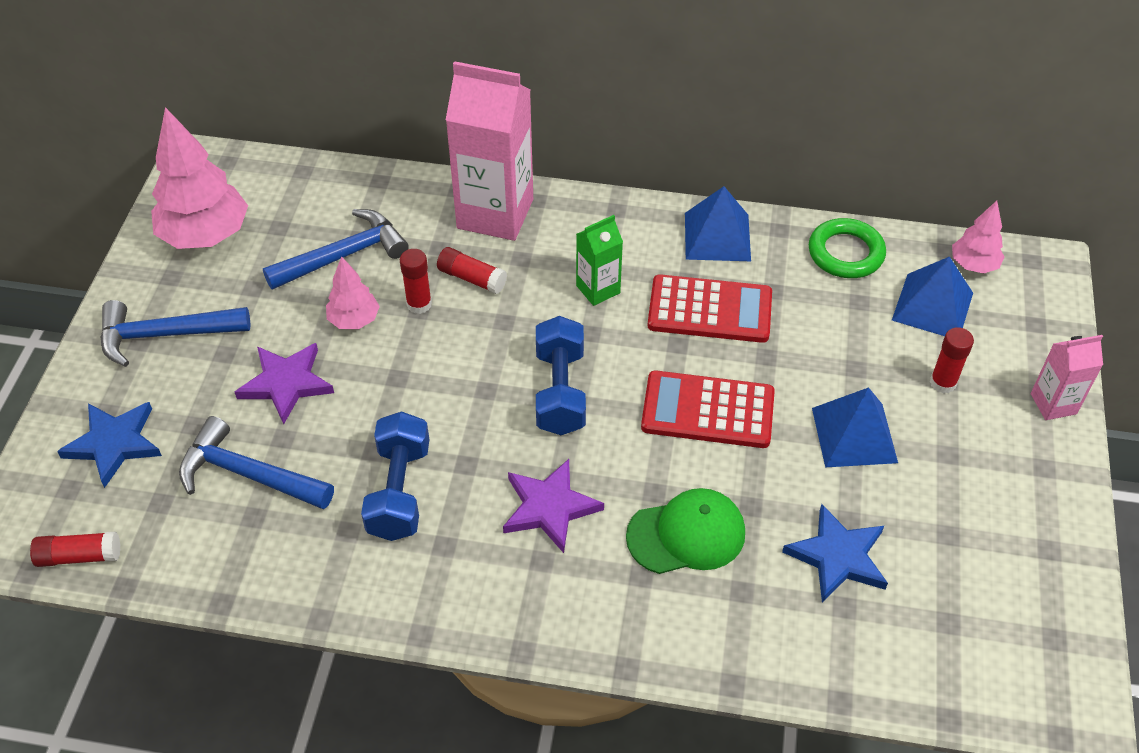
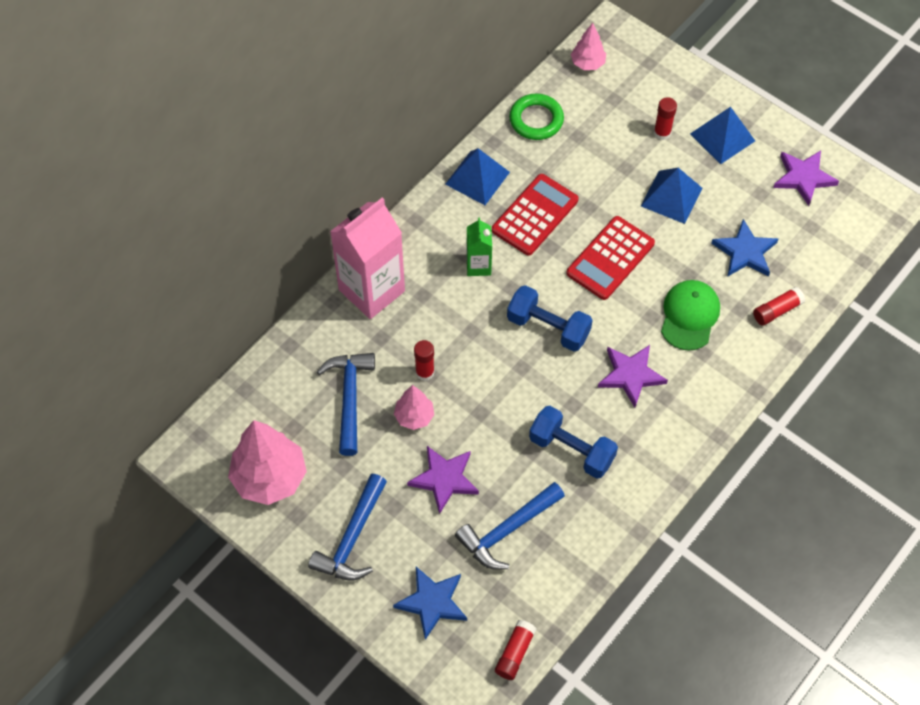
camera: 60 degrees left, 10 degrees up
red glue stick [437,247,507,294] -> red glue stick moved to [753,287,805,326]
blue pyramid [892,256,973,336] -> blue pyramid moved to [690,107,755,164]
pink carton [1031,335,1103,420] -> none
none -> purple star [773,150,839,206]

